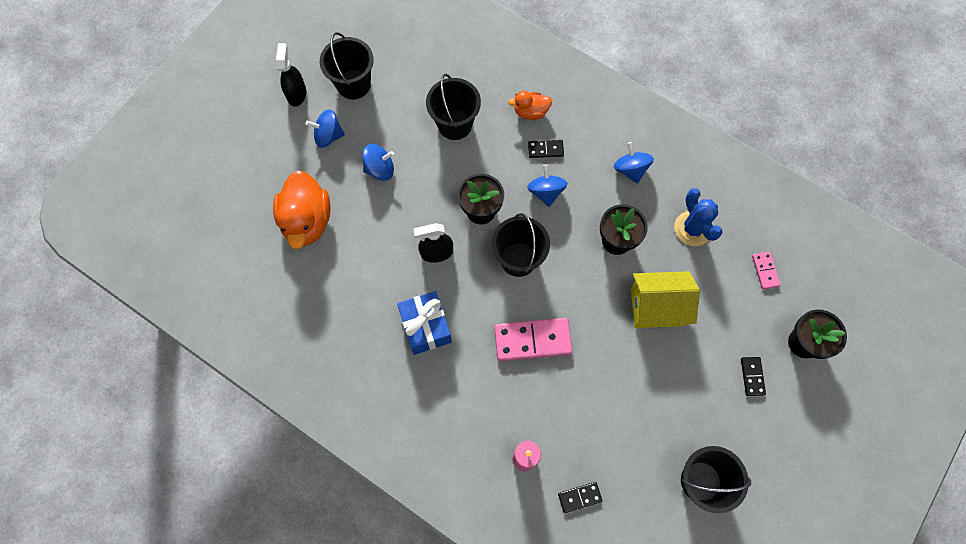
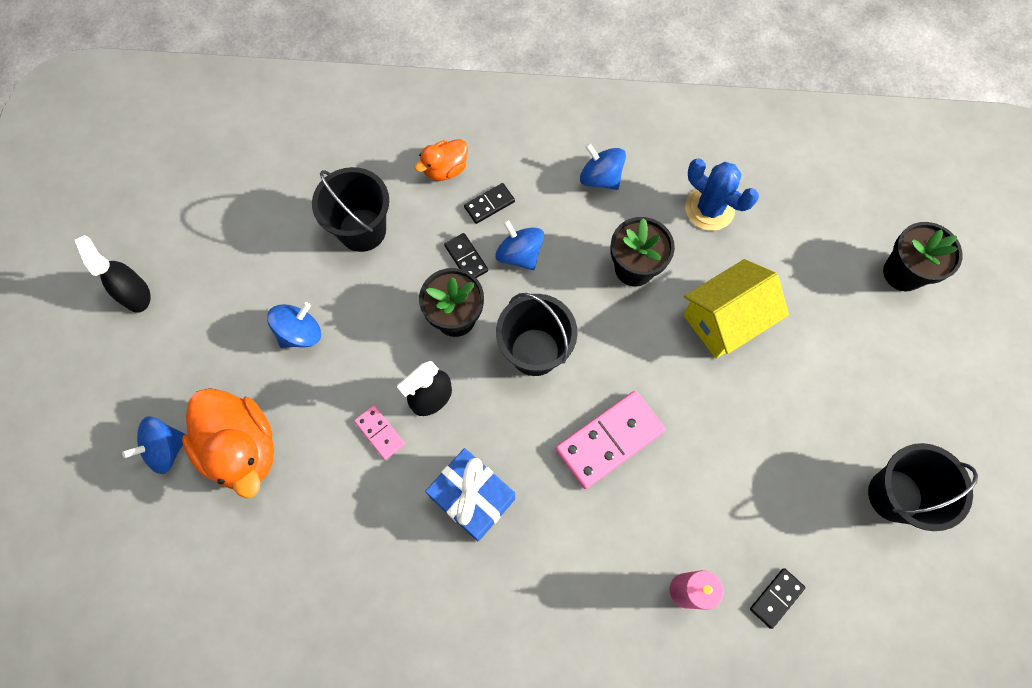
camera: 30 degrees left, 0 degrees up
blue spinning top [306,109,345,148] -> blue spinning top moved to [122,416,187,474]
black bucket [320,32,374,99] -> none
black domino [741,357,766,396] -> black domino moved to [444,233,488,278]
pink domino [752,252,781,289] -> pink domino moved to [354,405,405,460]

